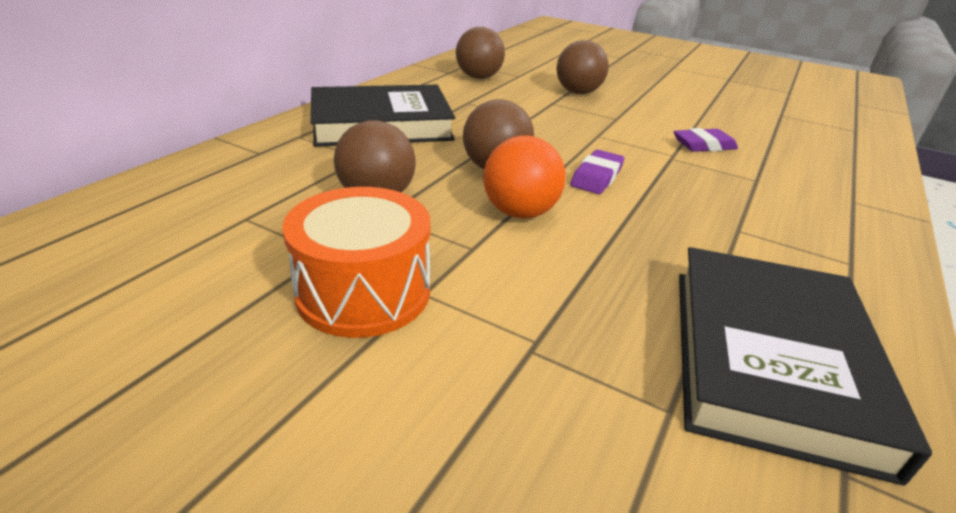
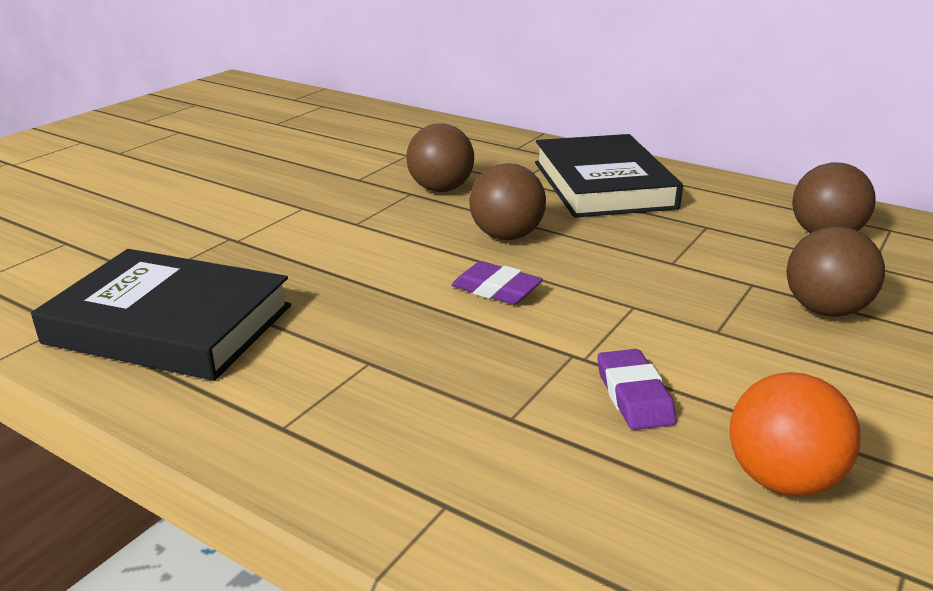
camera: 95 degrees right, 5 degrees down
orange drum [282,187,430,338] -> none
orange ball [483,136,566,219] -> orange ball moved to [729,372,860,496]

